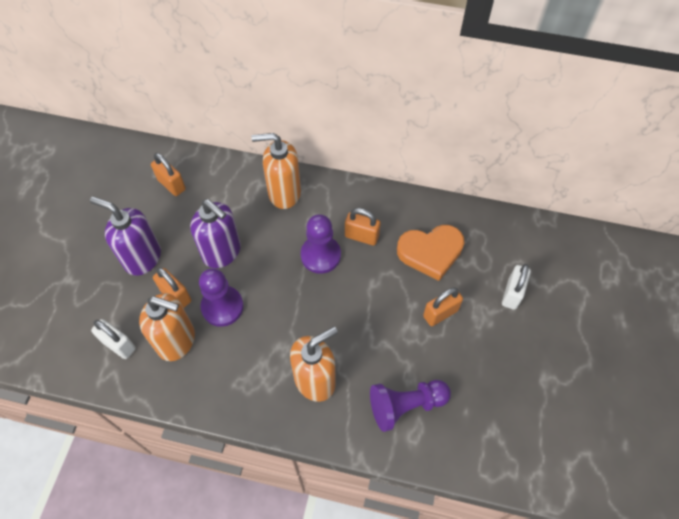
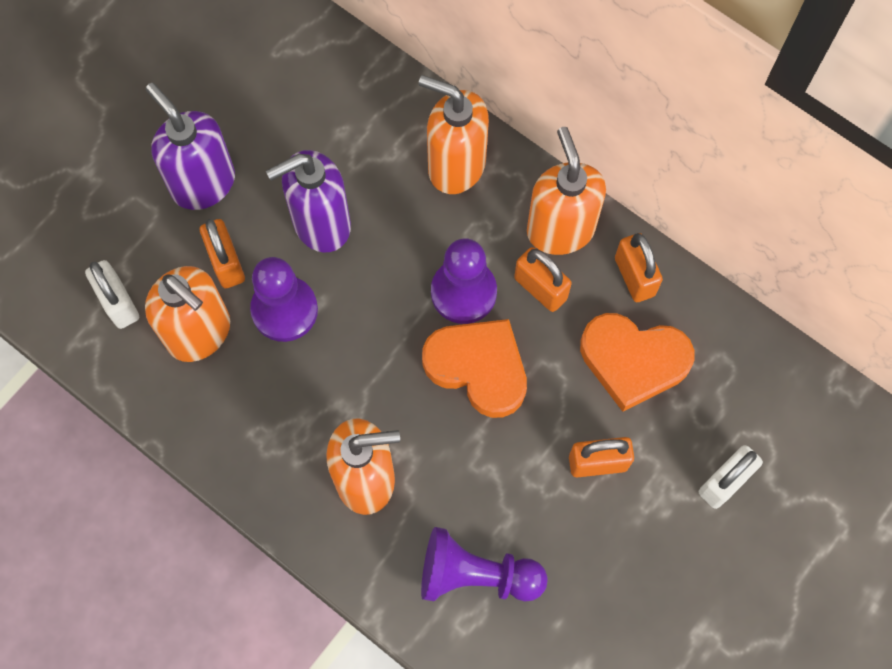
camera: 25 degrees right, 10 degrees up
orange padlock [151,153,186,196] -> orange padlock moved to [615,233,663,302]
purple soap dispenser [190,199,241,268] -> purple soap dispenser turned 90 degrees clockwise [266,150,351,252]
none -> orange heart [422,319,527,418]
none -> orange soap dispenser [527,127,606,255]

